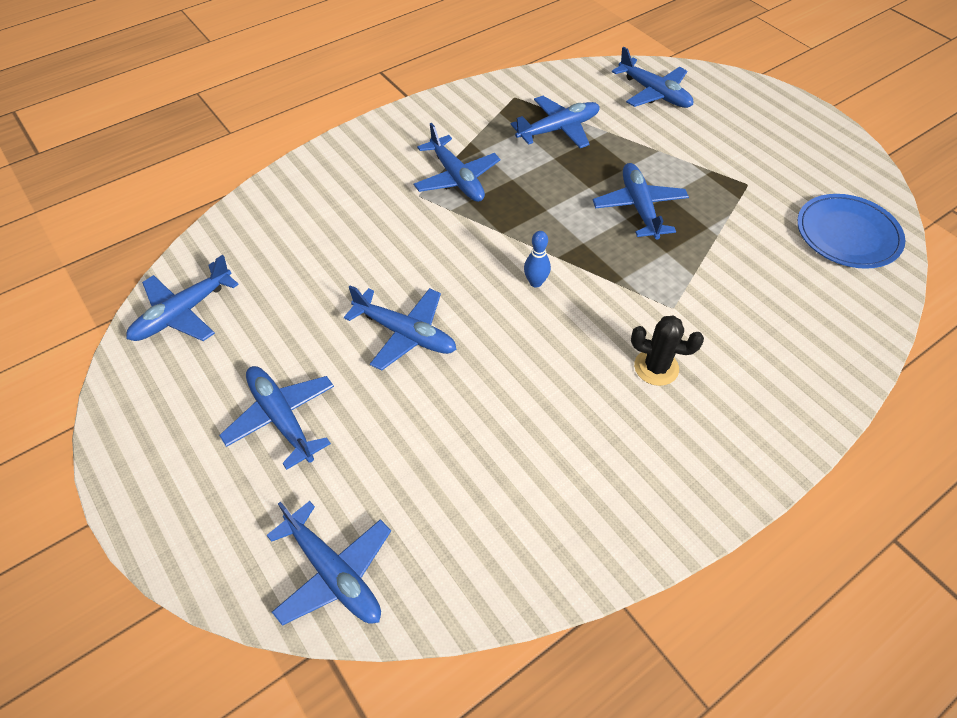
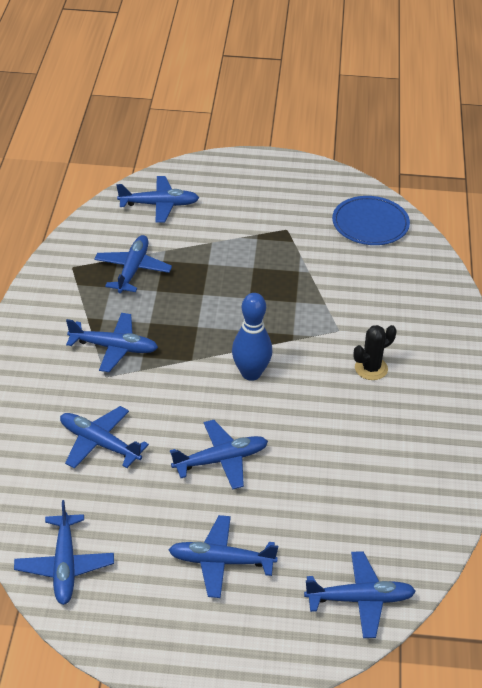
camera: 50 degrees left, 10 degrees down
blue bowling pin [524,231,551,287] -> blue bowling pin [232,293,273,381], size x1.86
blue plane [593,163,689,240] -> blue plane moved to [60,406,149,469]

